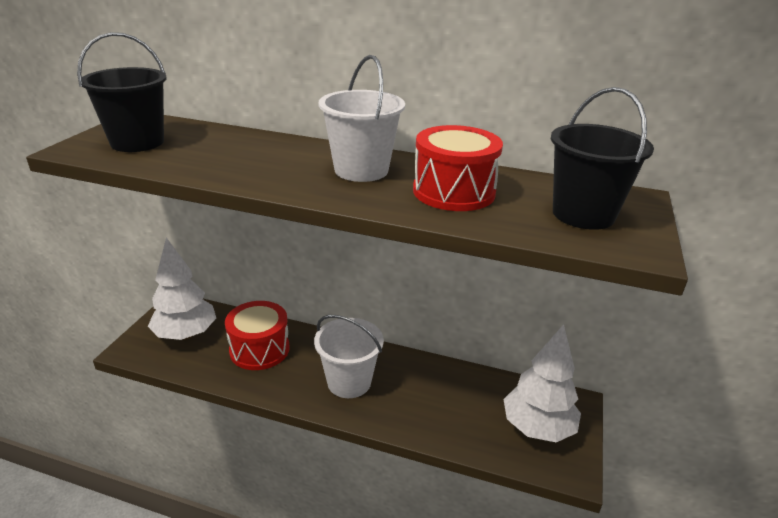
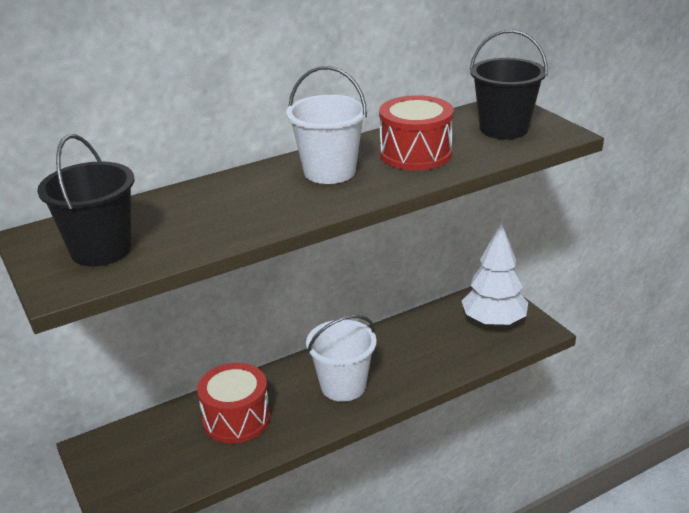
camera: 45 degrees left, 0 degrees up
white tree [148,238,216,340] -> none

